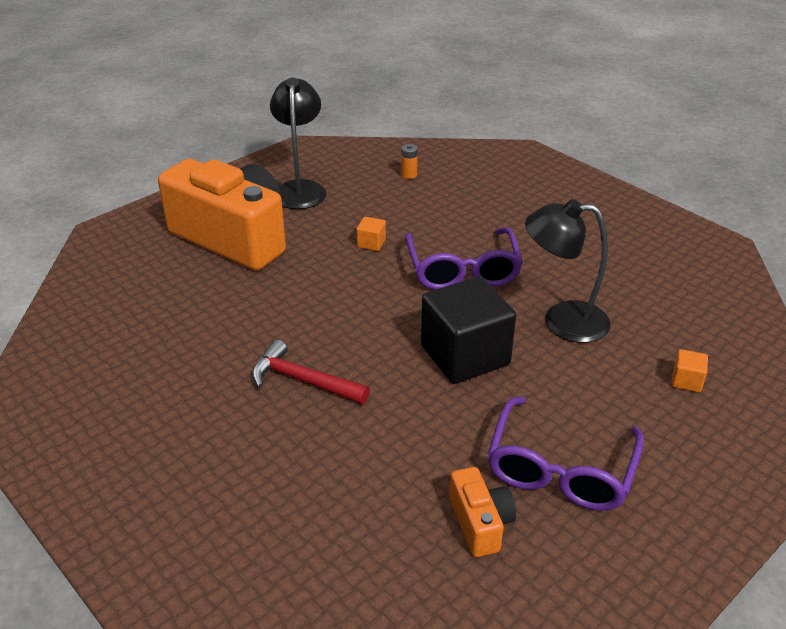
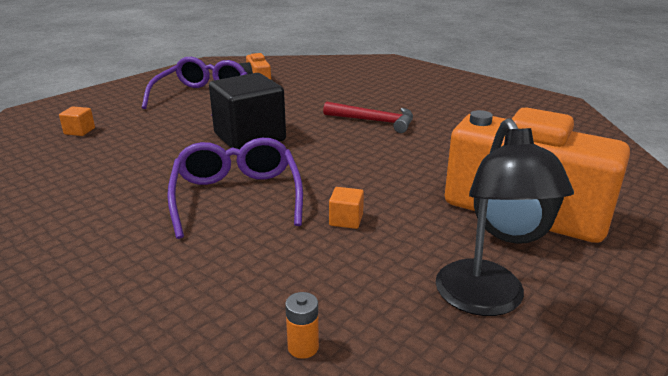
camera: 175 degrees right, 10 degrees down
black lamp [525,199,611,343] -> none

